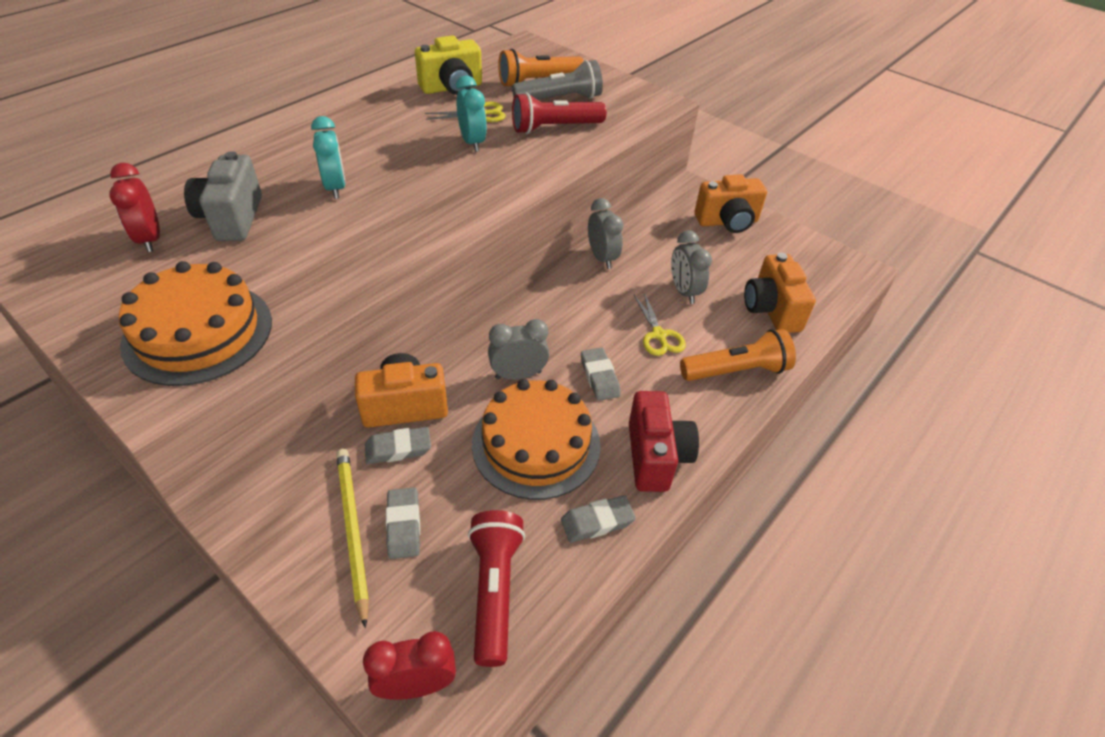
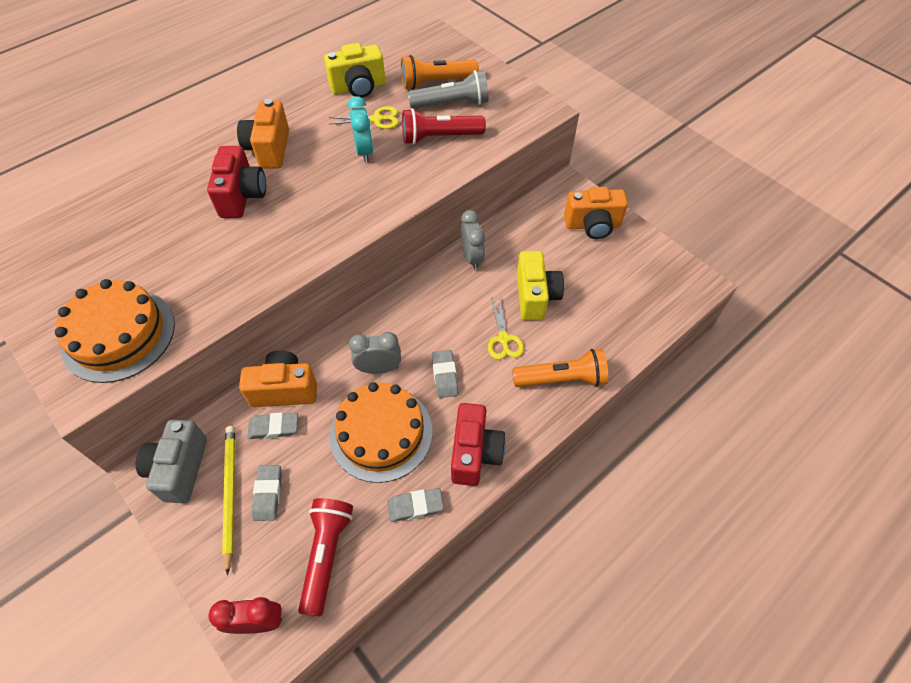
camera: 10 degrees right, 10 degrees up
red clock [109,163,160,252] -> none
grey camera [184,151,262,241] -> grey camera moved to [136,420,207,503]
turquoise clock [311,116,346,199] -> red camera [207,146,266,218]
grey clock [671,230,712,304] -> yellow camera [517,251,564,320]
orange camera [744,253,816,333] -> orange camera moved to [237,99,289,169]

